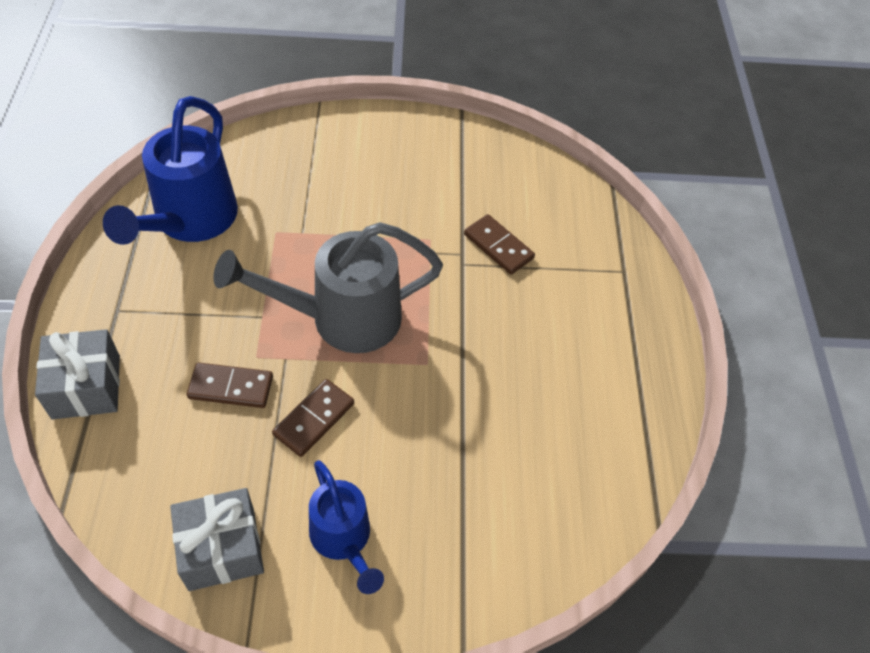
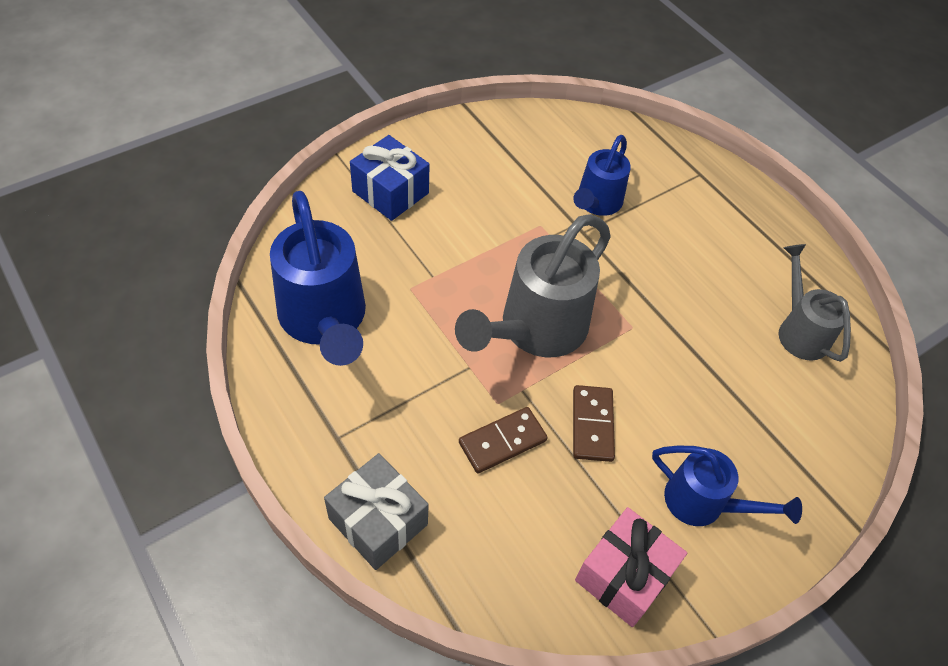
camera: 35 degrees left, 0 degrees up
grey gift [170,488,264,591] -> pink gift [575,507,687,627]
brown domino [464,214,535,275] -> blue watering can [573,135,631,216]
none -> blue gift [350,135,430,221]
none -> grey watering can [779,244,851,362]

